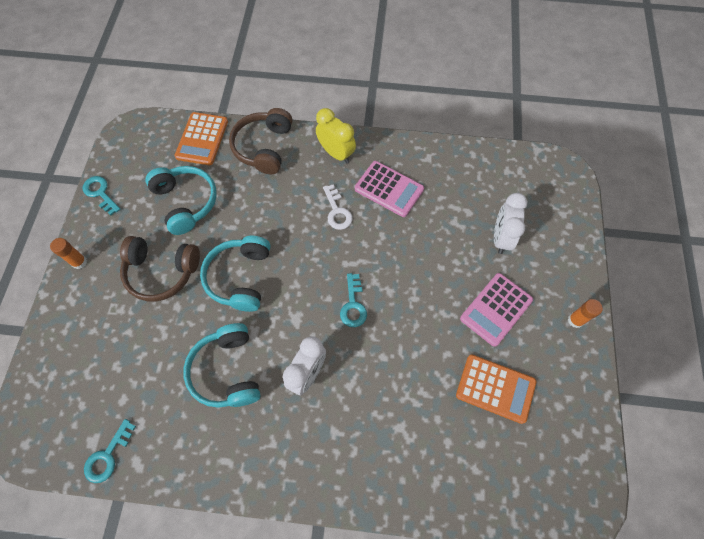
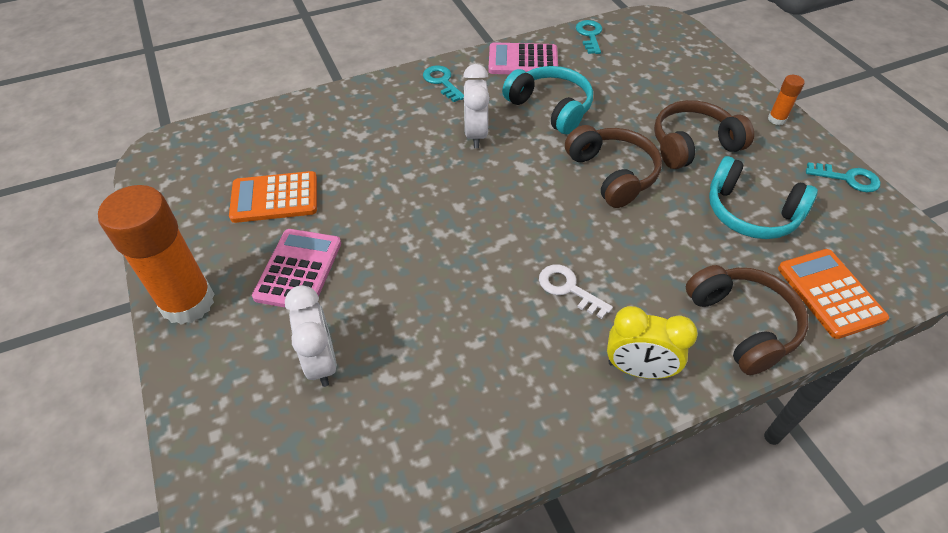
camera: 150 degrees right, 15 degrees down
turquoise headphones [200,236,270,312] -> brown headphones [565,125,662,208]
turquoise key [340,273,367,327] -> turquoise key moved to [423,65,464,102]
pink calculator [355,161,424,217] -> pink calculator moved to [488,42,558,74]
orange glue stick [568,299,603,328] -> orange glue stick [98,185,215,325], size x2.34

